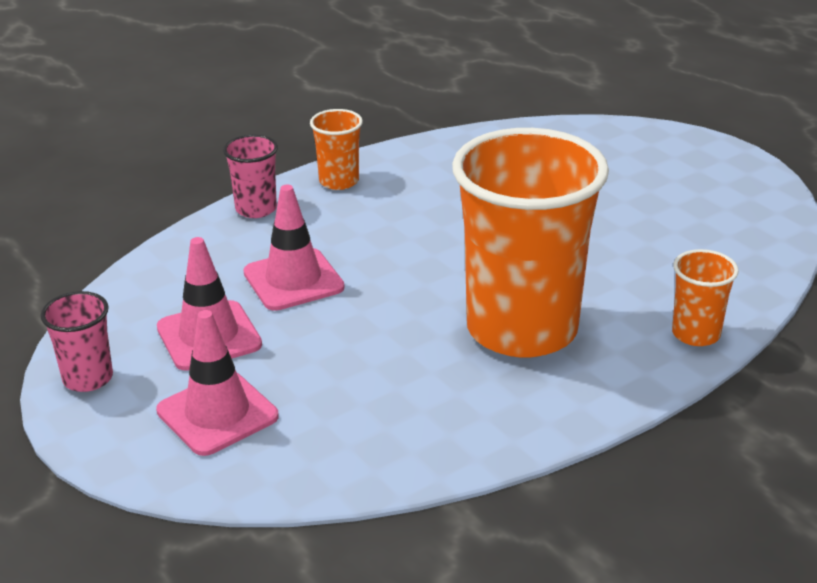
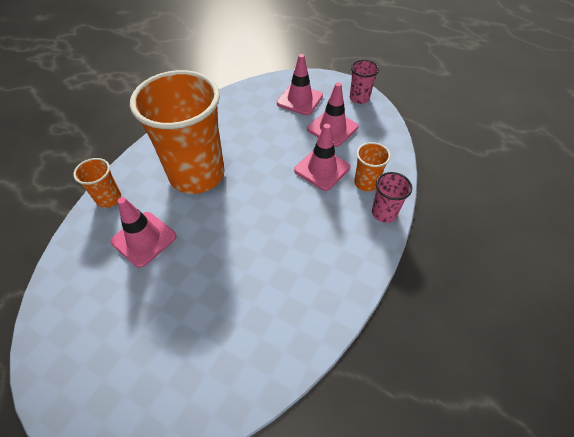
camera: 155 degrees right, 20 degrees up
orange cup [310,109,363,190] -> orange cup moved to [354,142,391,191]
none -> pink traffic cone [110,197,177,268]

